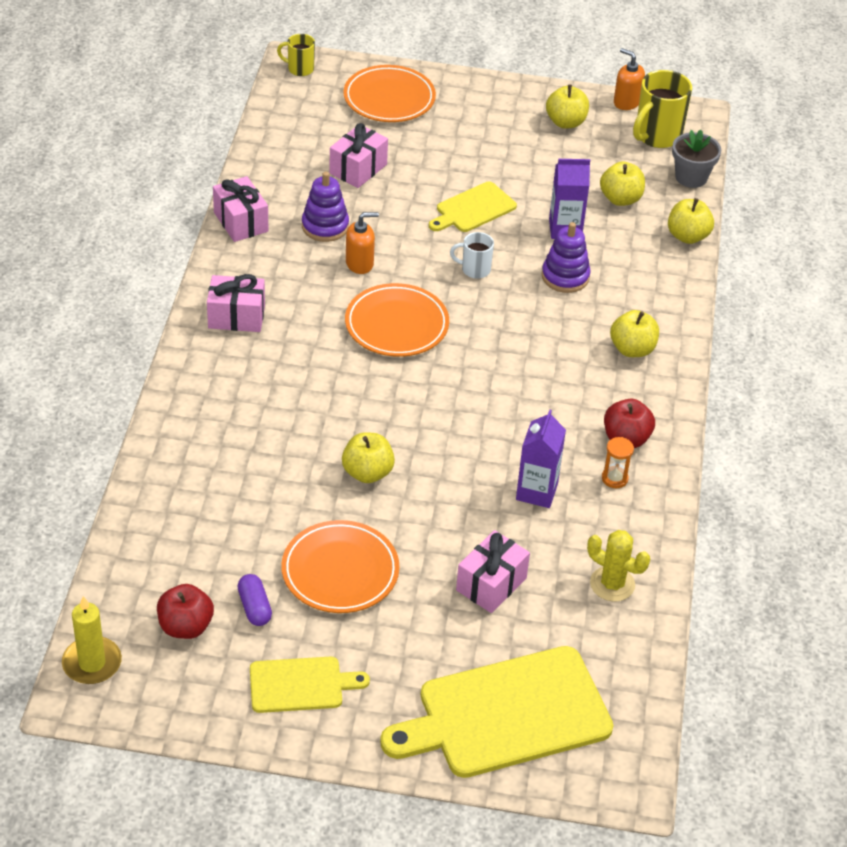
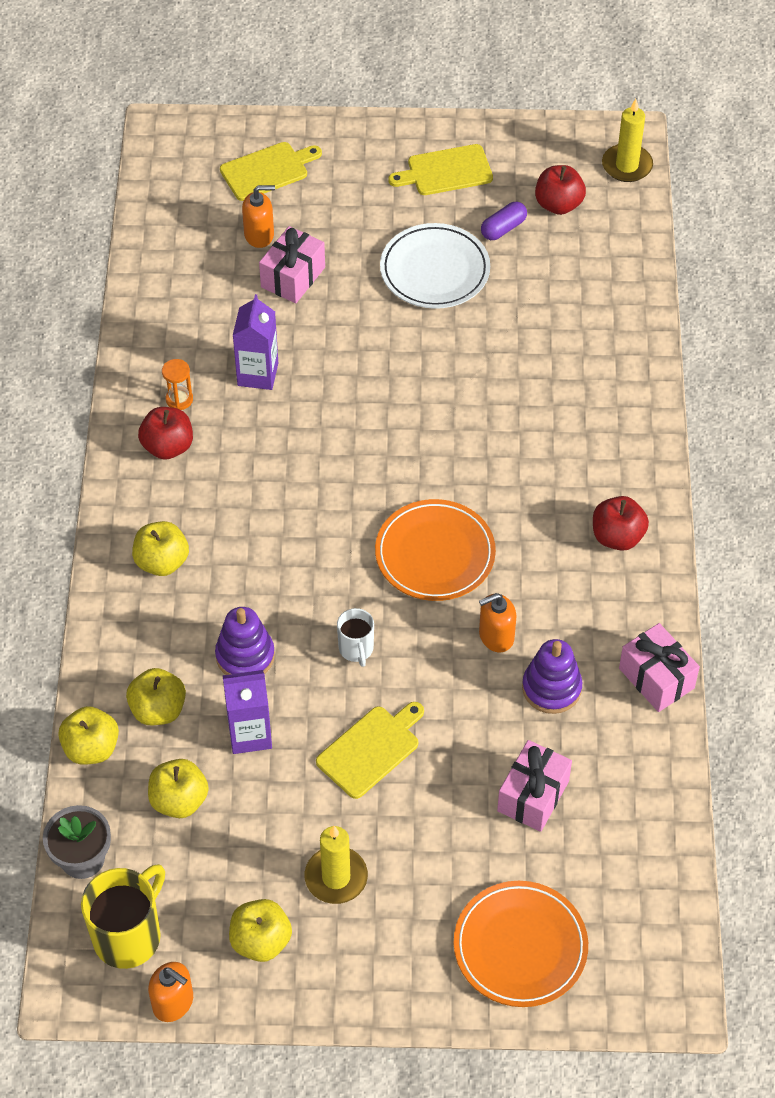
camera: 175 degrees right, 10 degrees up
pink gift [207,274,265,332] -> red apple [593,496,649,551]
purple capsule [237,574,272,626] -> purple capsule turned 75 degrees clockwise [481,202,527,240]
yellow mug [277,34,315,76] -> none
orange plate [281,520,399,613] -> white plate [380,223,490,309]
yellow apple [342,432,395,483] -> yellow apple moved to [126,668,186,725]
yellow cutting board [380,646,614,778] -> yellow cutting board [220,142,322,201], size x0.53
white mug [450,232,494,279] -> white mug turned 75 degrees clockwise [337,608,374,667]
yellow cactus [587,530,650,602] -> none
none -> orange soap dispenser [242,185,275,248]
none -> yellow candle [305,826,368,904]

